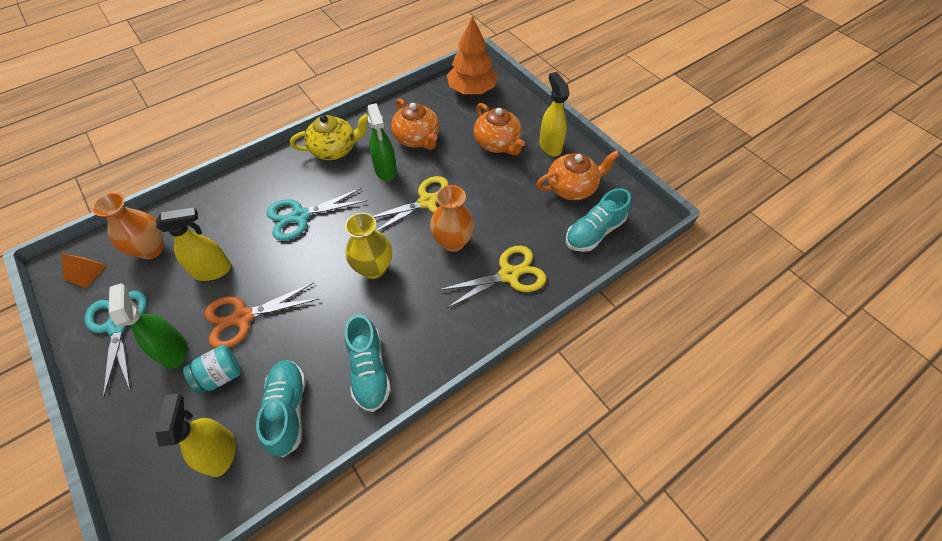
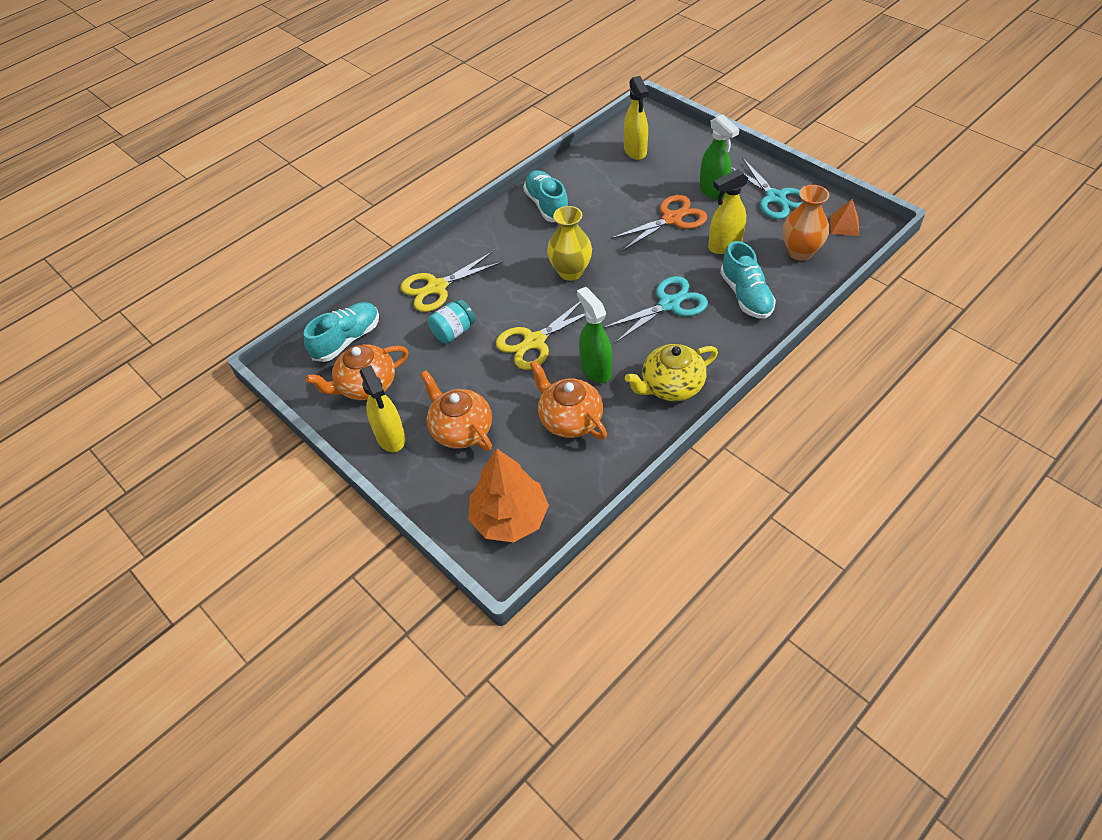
camera: 175 degrees right, 5 degrees down
turquoise jar [183,345,241,395] -> turquoise jar moved to [428,299,475,344]
turquoise shoe [256,360,306,457] -> turquoise shoe moved to [720,241,776,319]
orange vase [430,185,475,252] -> none

